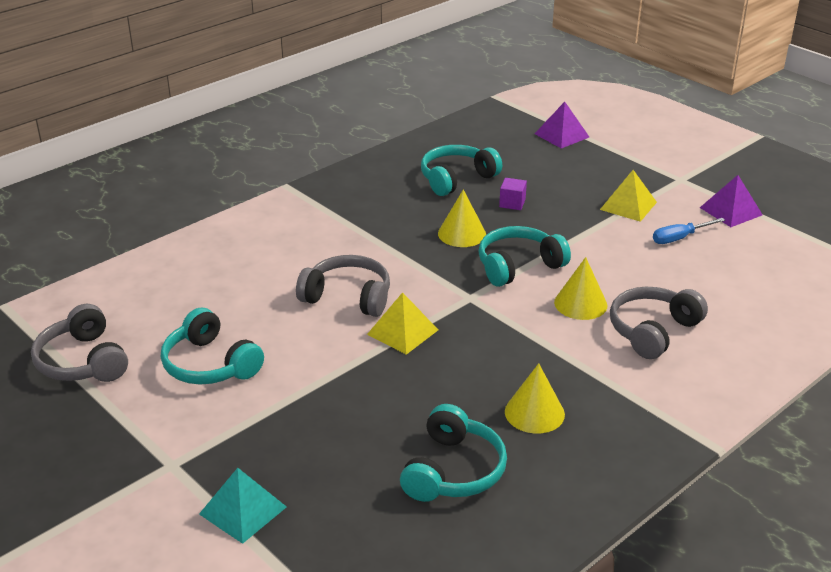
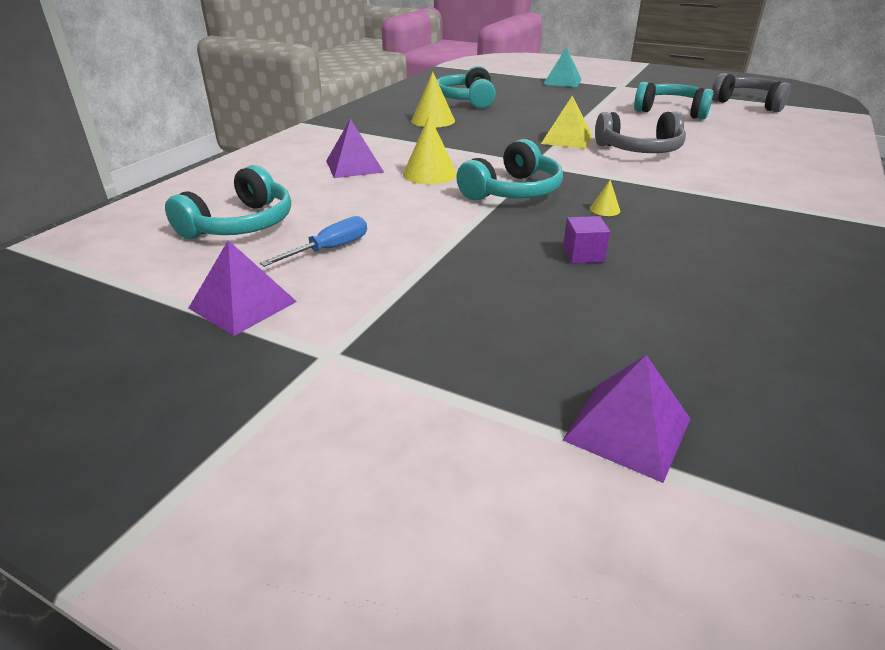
camera: 160 degrees right, 0 degrees up
turquoise headphones [421,145,502,196] -> turquoise headphones moved to [165,165,291,239]
yellow cone [438,189,486,247] -> yellow cone [590,180,620,216], size x0.48
yellow pyramid [600,170,657,222] -> none
grey headphones [610,287,708,359] -> purple pyramid [326,119,384,178]

